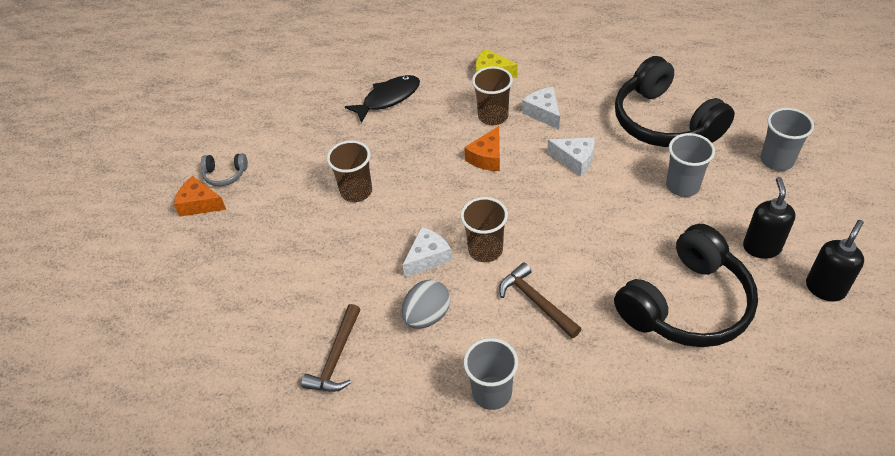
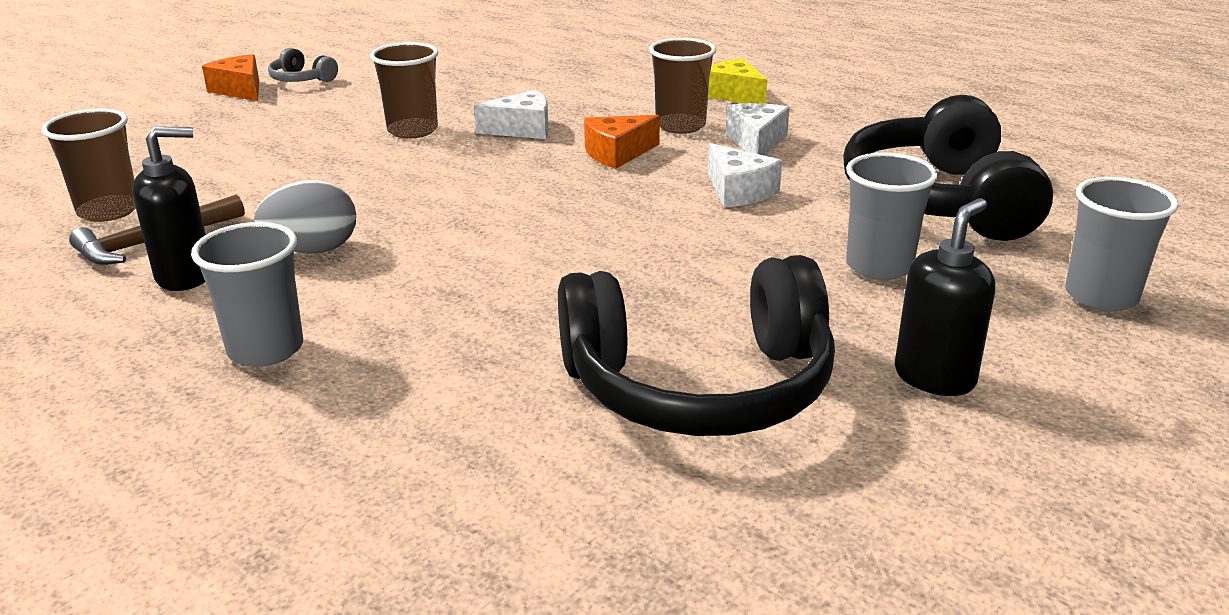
camera: 30 degrees right, 20 degrees down
black fish [345,75,420,123] -> none
white cheese [403,227,452,277] -> white cheese moved to [474,90,549,139]
brown cup [461,197,508,262] -> brown cup moved to [42,109,136,222]
brown hammer [499,262,581,338] -> none
black soap dispenser [806,220,864,302] -> black soap dispenser moved to [132,126,206,291]

